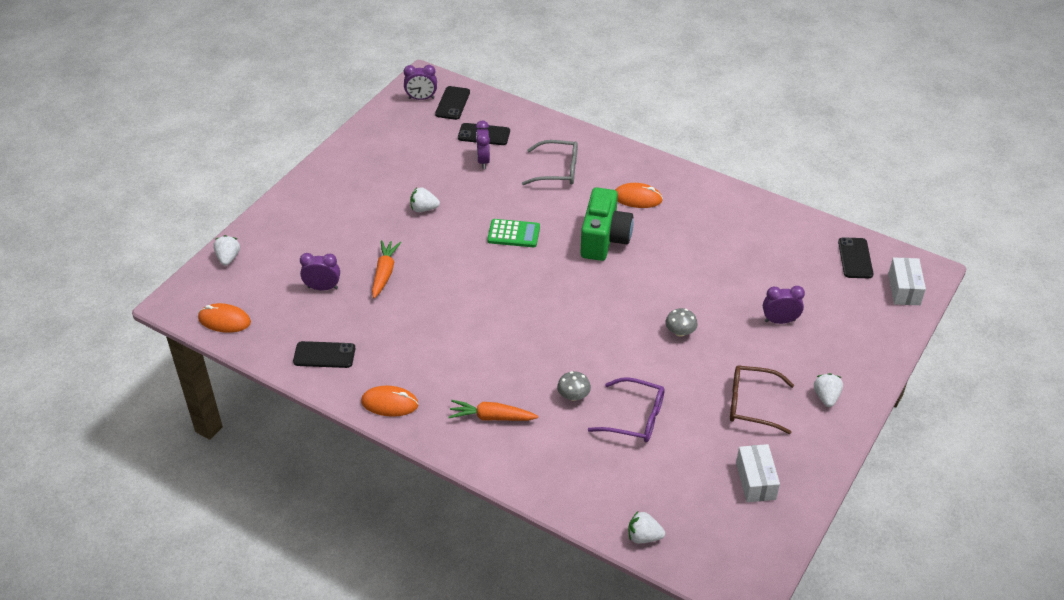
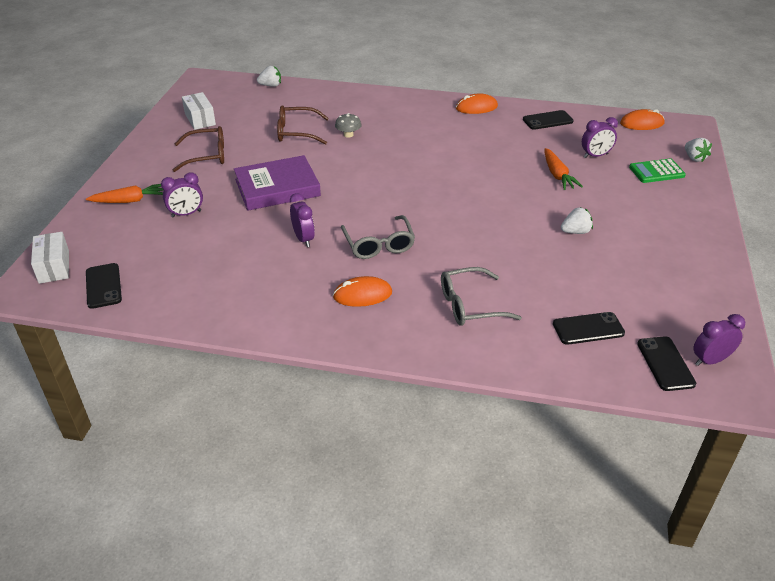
camera: 160 degrees right, 5 degrees down
orange carrot [448,400,538,421] -> orange carrot moved to [86,184,163,203]
purple clock [476,120,490,169] -> purple clock moved to [290,193,315,247]
green calculator [487,219,540,247] -> green calculator moved to [629,159,686,183]
green camera [581,188,633,261] -> grey glasses [341,215,415,259]
purple glasses [588,377,665,442] -> brown glasses [277,105,329,145]
grey mushroom [665,308,698,337] -> purple book [234,155,321,211]
white strawberry [814,373,843,407] -> none

